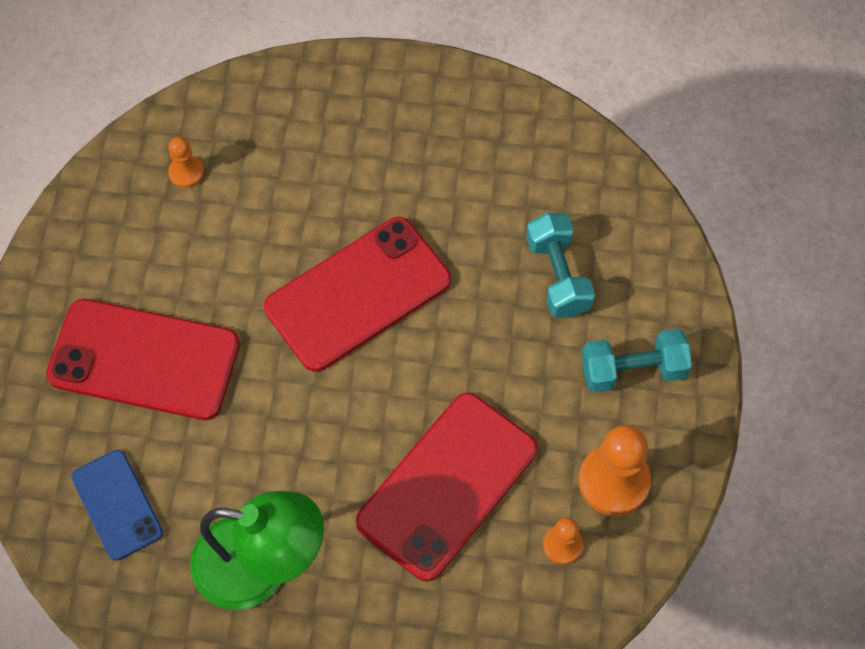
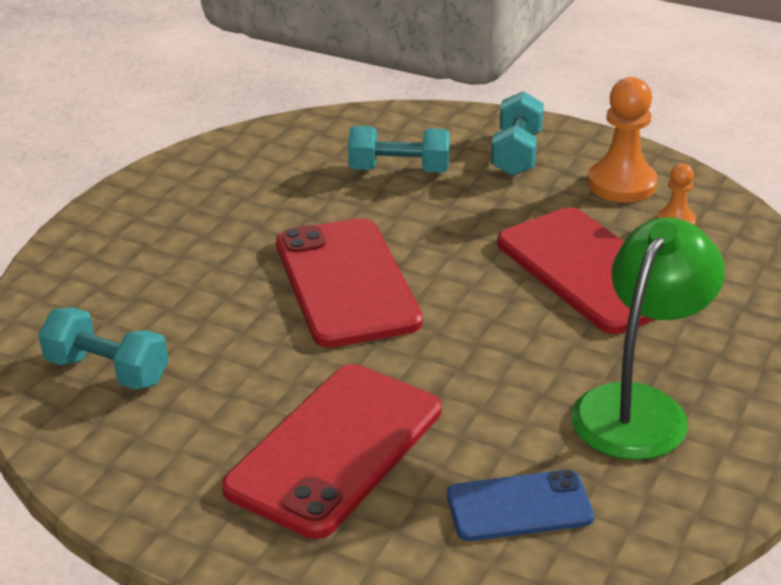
camera: 70 degrees left, 30 degrees down
orange pawn [168,137,204,188] -> turquoise dumbbell [39,307,169,390]

